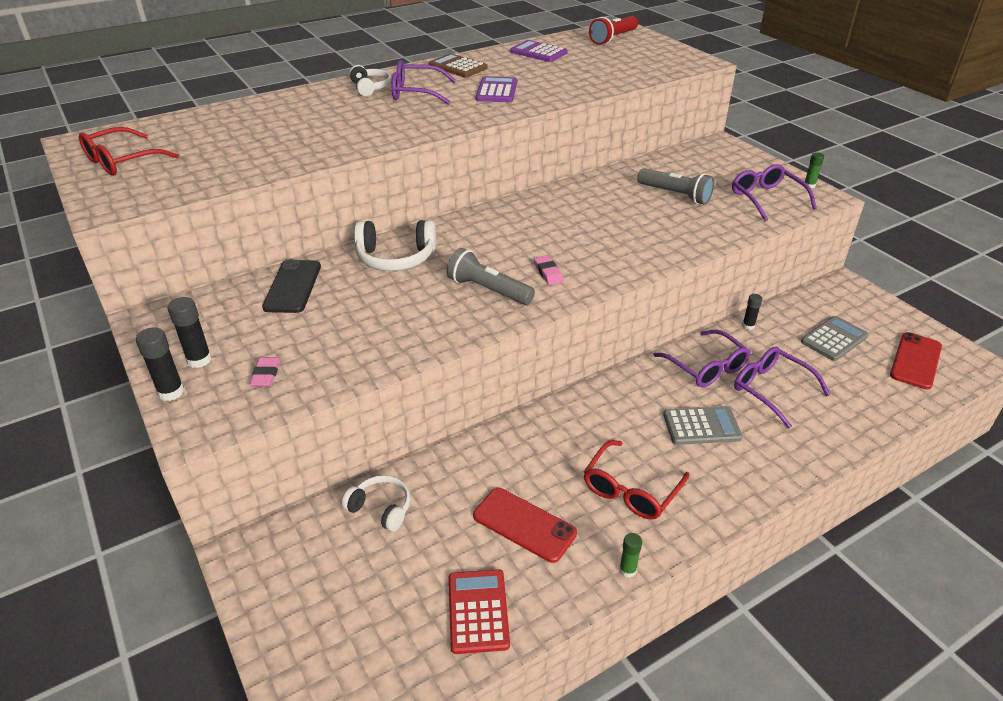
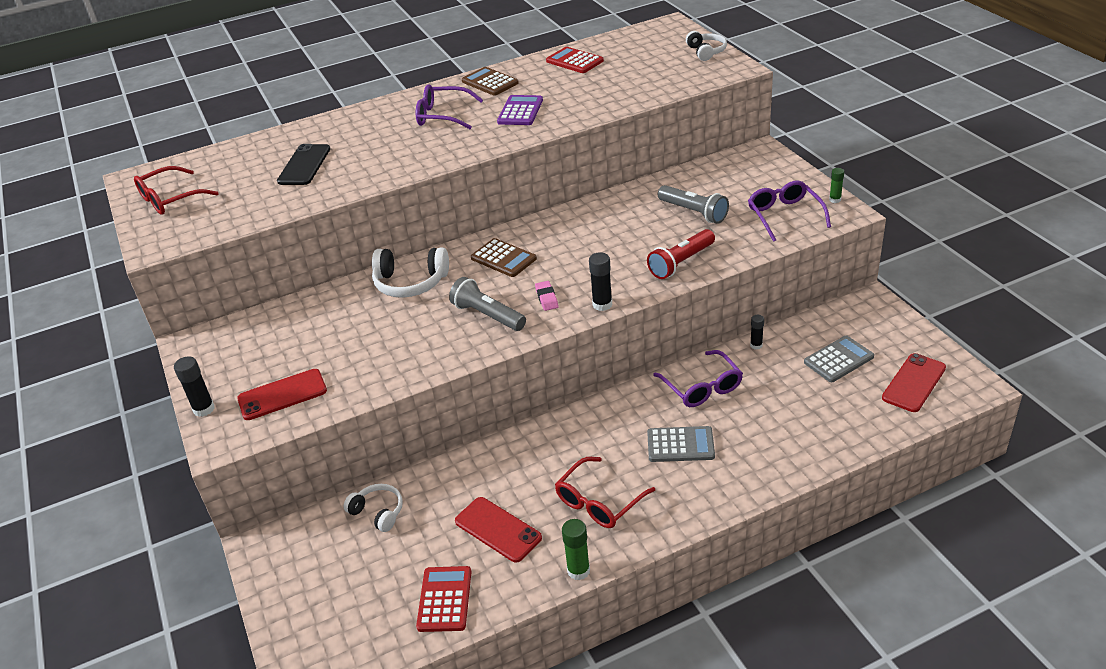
camera: 10 degrees right, 0 degrees up
black glue stick [167,297,212,368] -> black glue stick moved to [589,252,612,311]
pink eraser [250,357,280,387] -> red phone [237,369,327,420]
black phone [262,260,321,313] -> black phone moved to [277,144,330,185]
white headphones [349,65,392,96] -> white headphones moved to [686,31,727,61]
purple calculator [510,40,568,62] -> red calculator [546,47,604,73]
red flashlight [589,16,638,45] -> red flashlight moved to [647,229,715,279]
green glue stick [619,533,642,578] -> green glue stick [562,519,590,580], size x1.54
purple glasses [734,347,830,428] -> none
none -> brown calculator [471,238,537,277]

